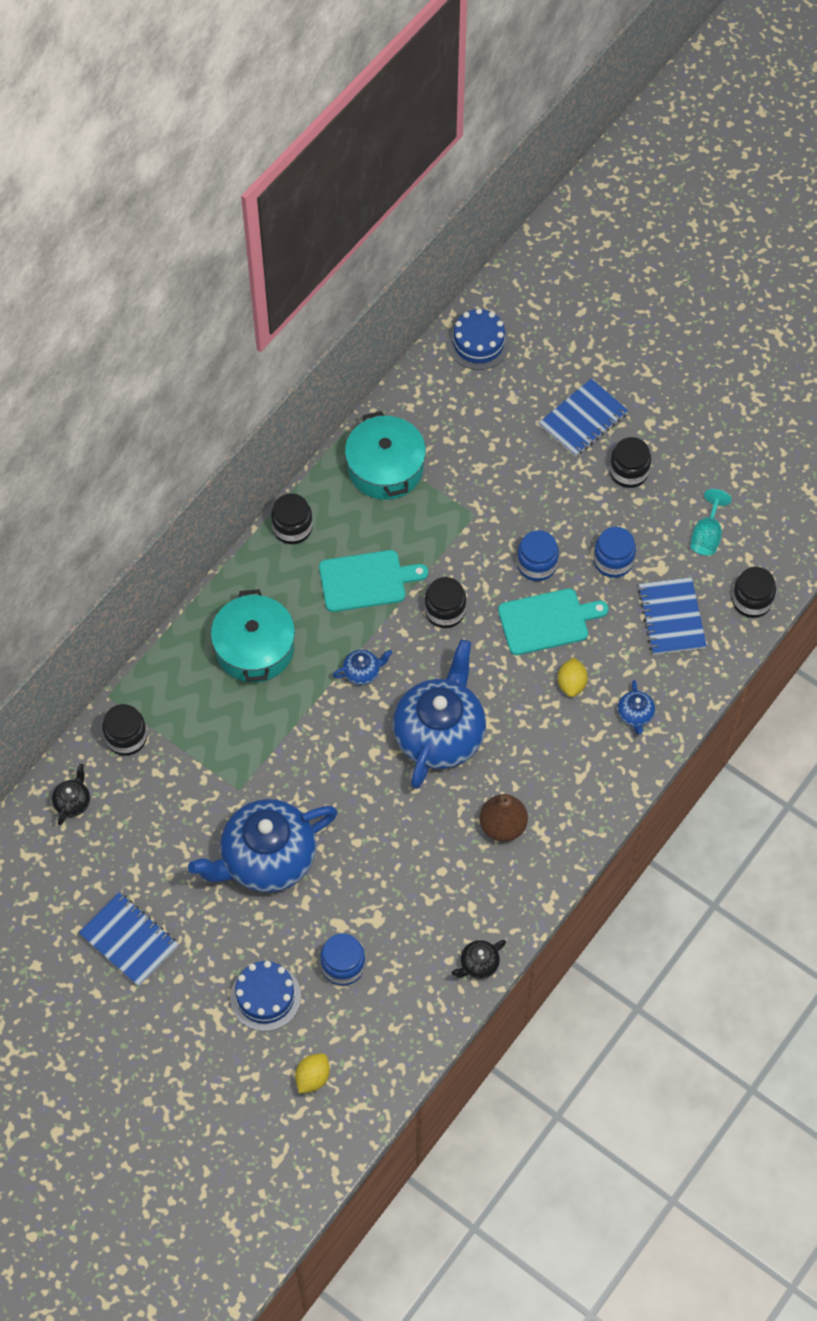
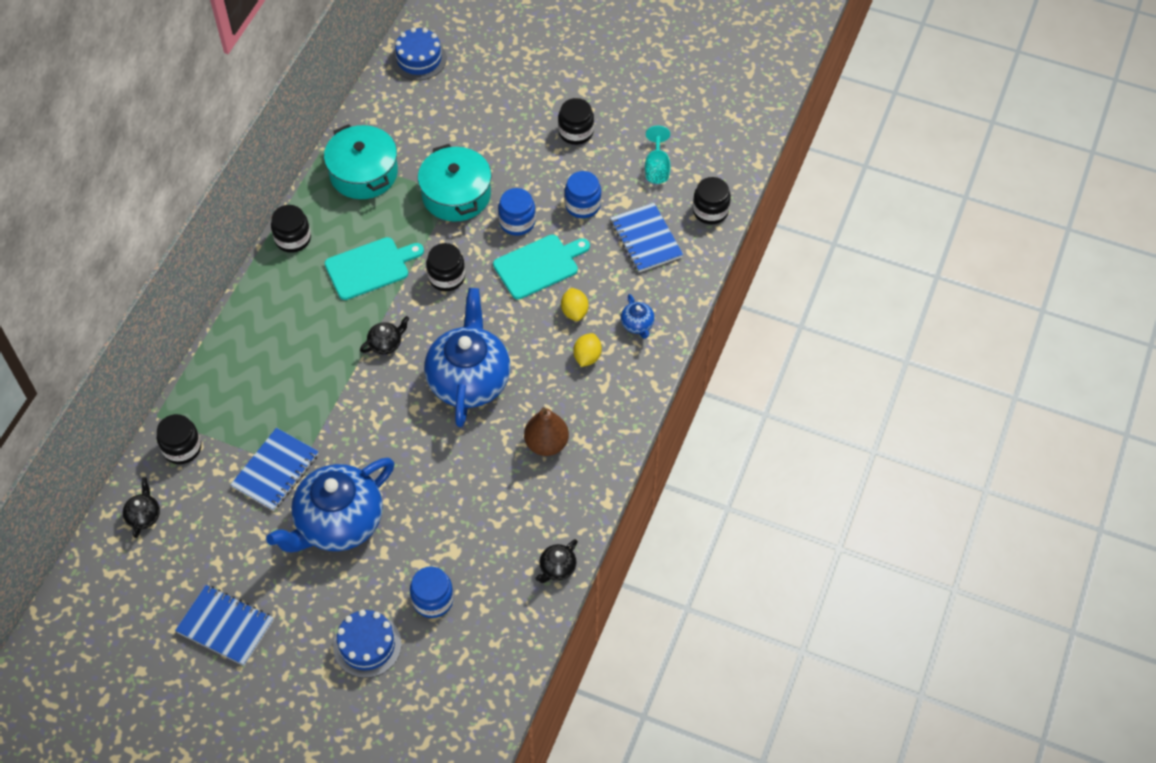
camera: 15 degrees left, 5 degrees down
turquoise pot [211,589,295,682] -> turquoise pot moved to [418,144,491,222]
yellow lemon [295,1053,330,1093] -> yellow lemon moved to [573,333,602,367]
blue teapot [333,650,392,685] -> black teapot [360,316,409,354]
blue notebook [539,379,628,457] -> blue notebook moved to [230,428,319,511]

